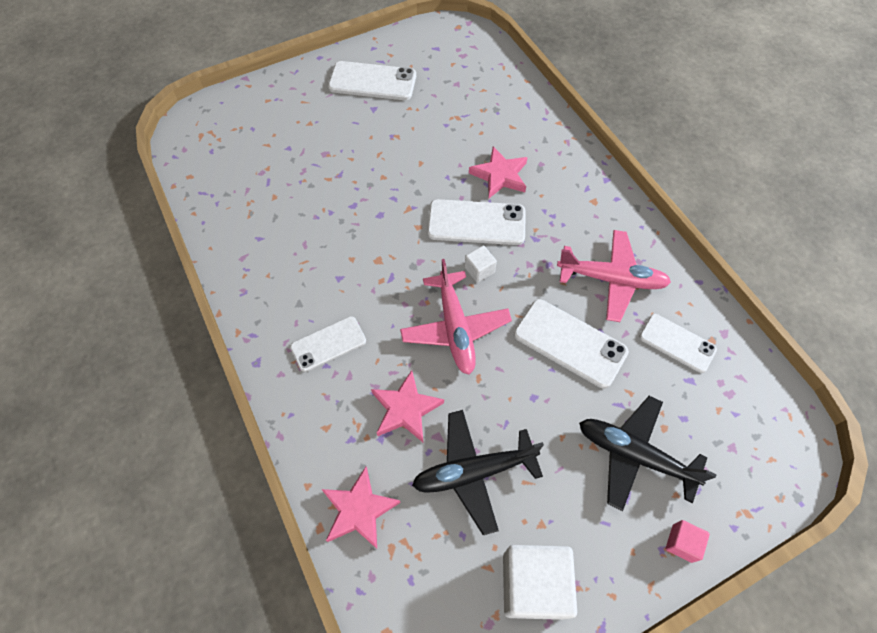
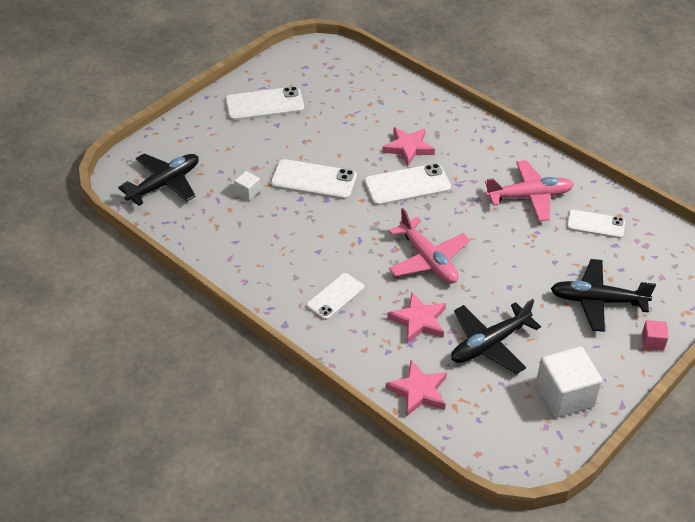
camera: 20 degrees left, 15 degrees down
white cube [465,246,497,283] -> white cube moved to [234,171,261,201]
white phone [514,299,629,388] -> white phone moved to [271,159,357,200]
none -> black plane [118,154,199,206]

